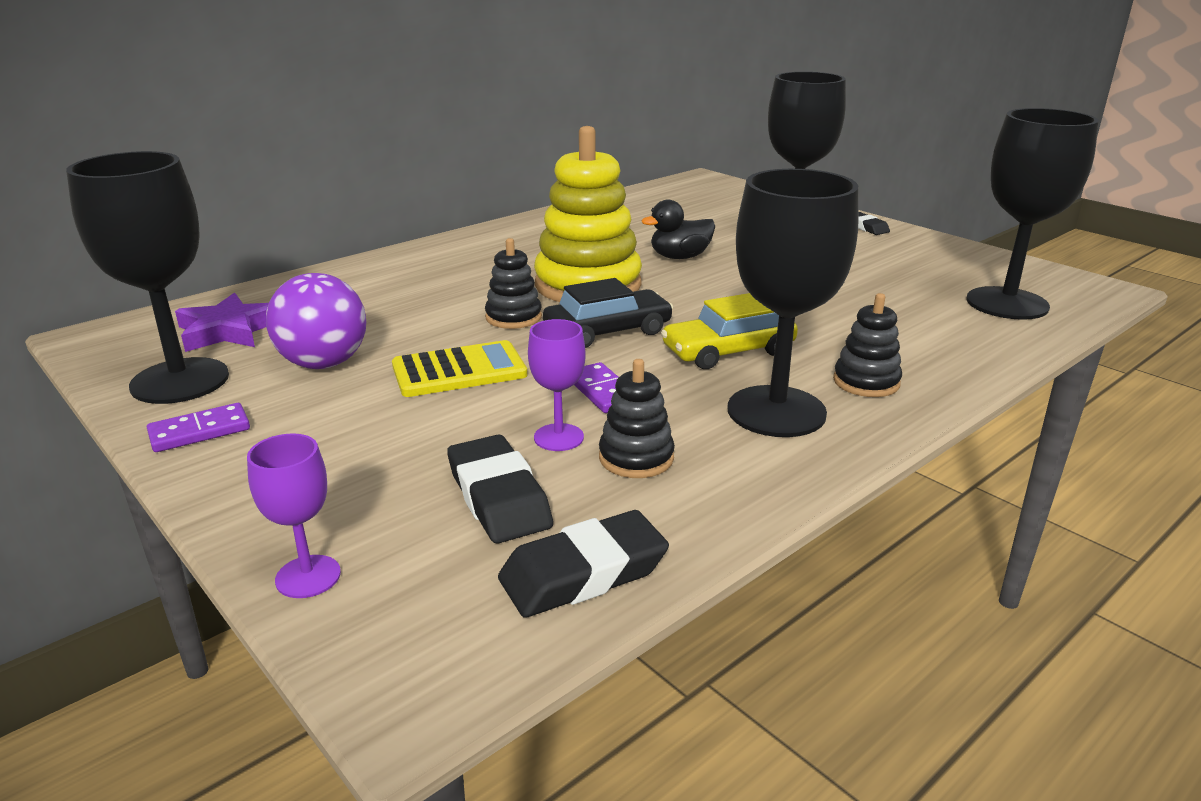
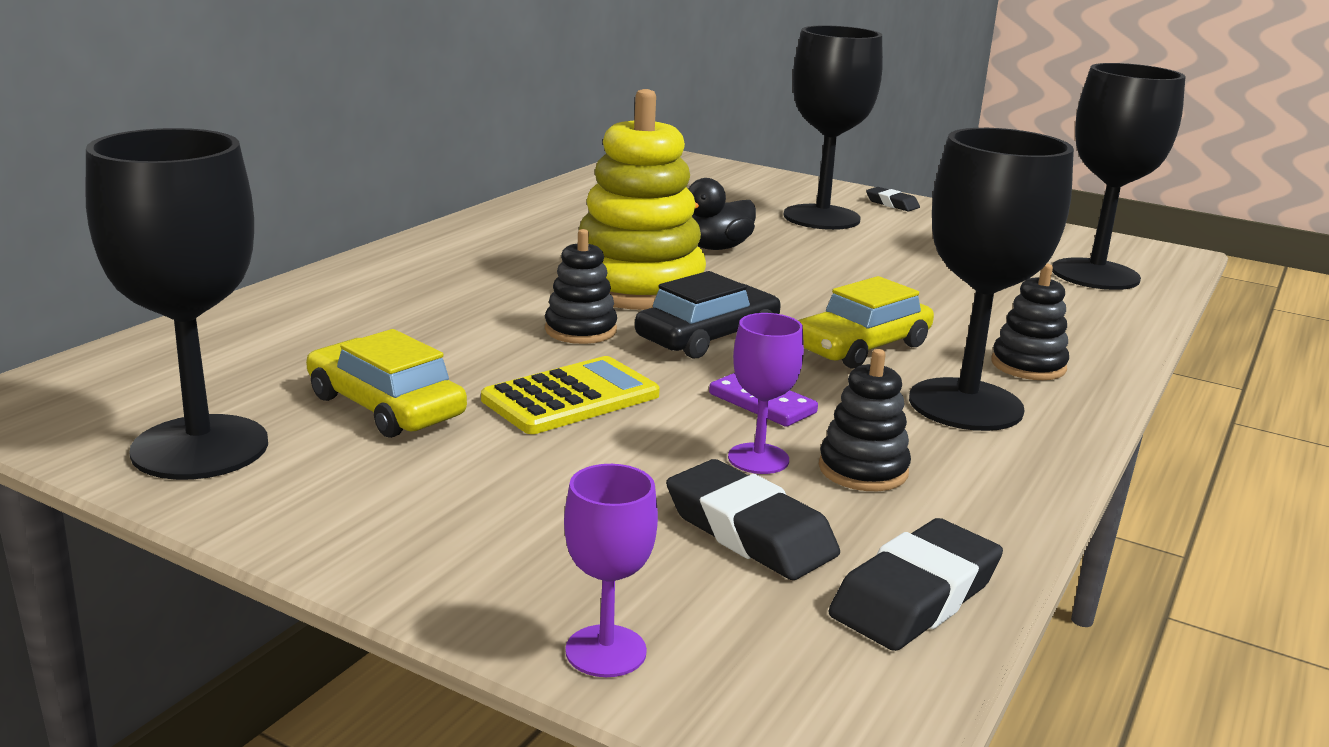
camera: 20 degrees left, 5 degrees down
purple domino [147,403,250,452] -> none
purple star [175,293,269,352] -> none
purple ball [266,273,366,369] -> yellow car [306,329,467,438]

